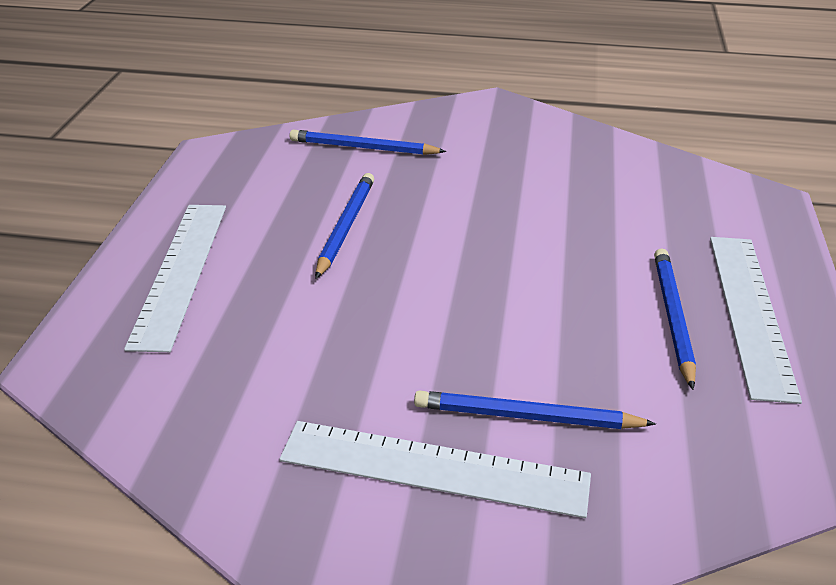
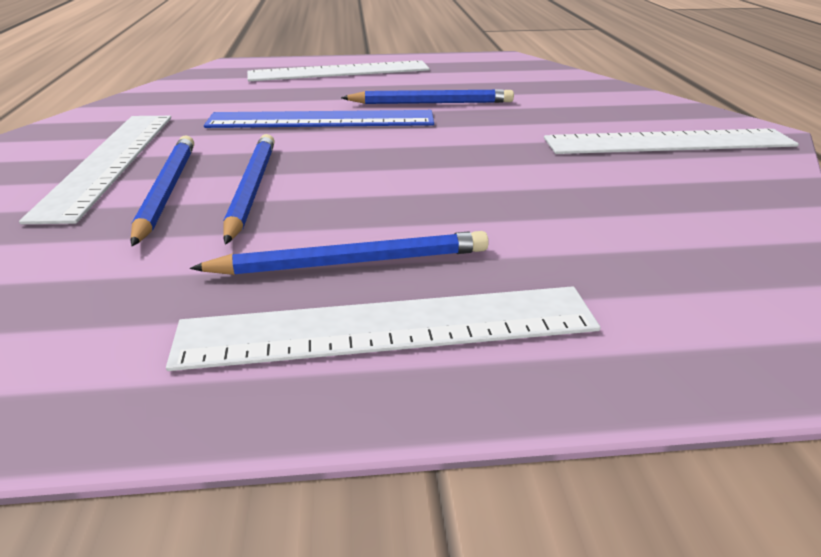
camera: 75 degrees right, 5 degrees down
blue pencil [290,130,446,155] -> blue pencil moved to [223,134,275,245]
none -> blue ruler [204,110,434,128]
none -> white ruler [544,128,799,154]

